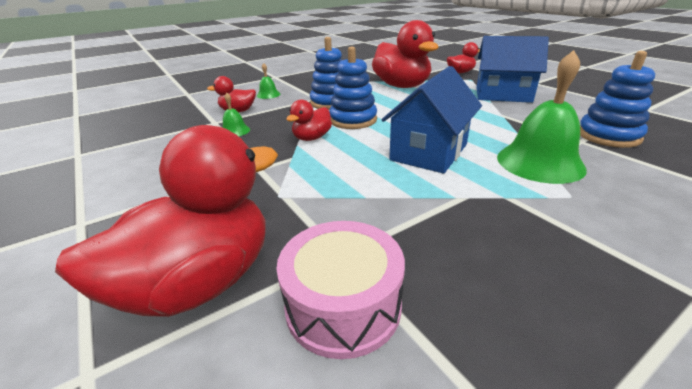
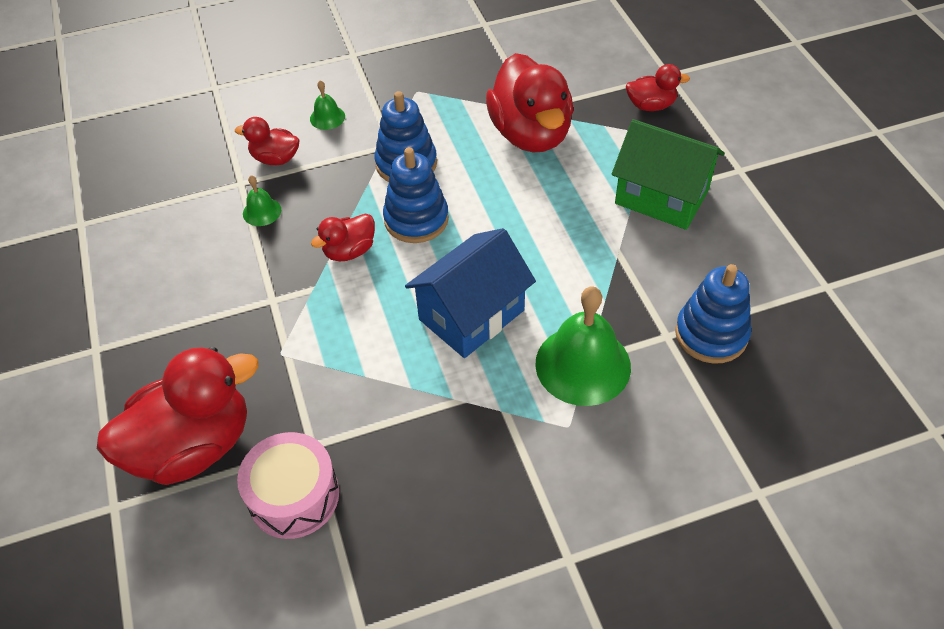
camera: 15 degrees right, 20 degrees up
blue house [476,36,549,103] -> green house [612,119,725,230]

